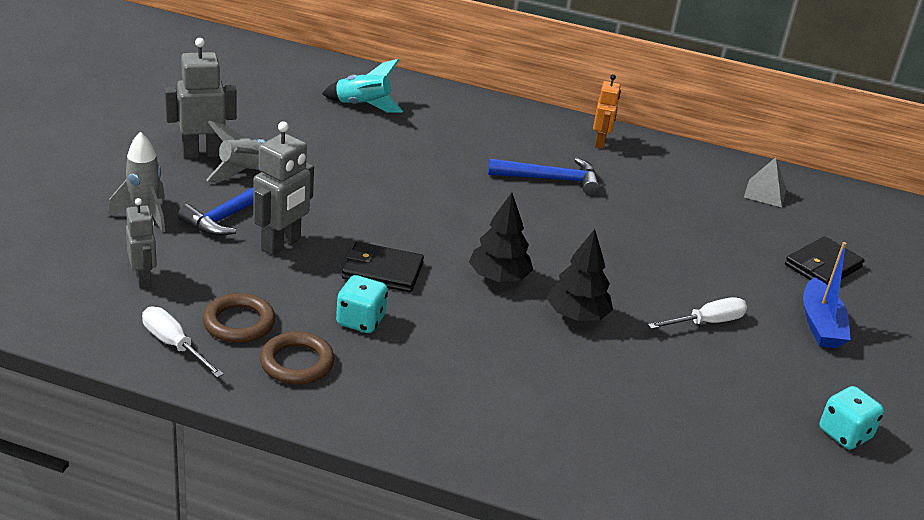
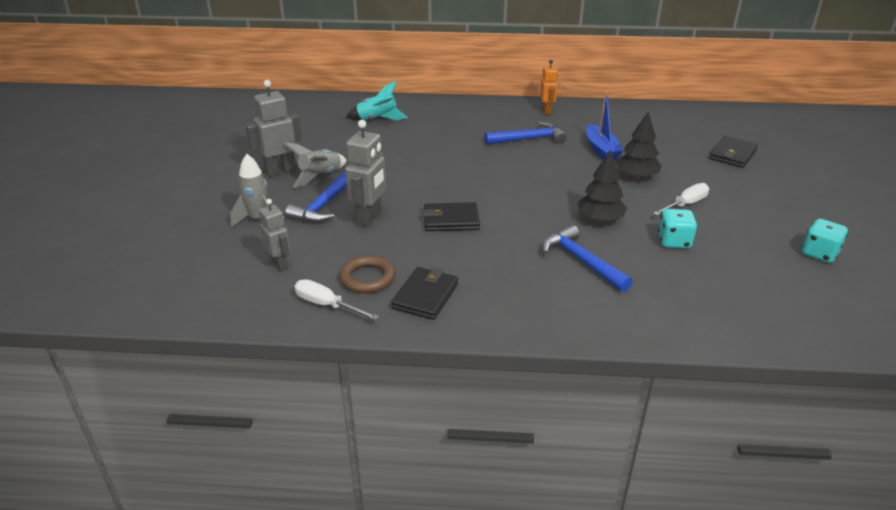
camera: 10 degrees left, 0 degrees up
brown ring [260,331,334,385] -> black wallet [391,267,458,320]
turquoise dice [336,275,388,333] -> turquoise dice moved to [658,209,697,248]
black tree [469,192,533,282] -> black tree moved to [616,112,661,179]
grey pyramid [744,157,786,207] -> none
blue boat [803,242,851,348] -> blue boat moved to [586,91,623,160]
none -> blue hammer [542,225,633,292]

